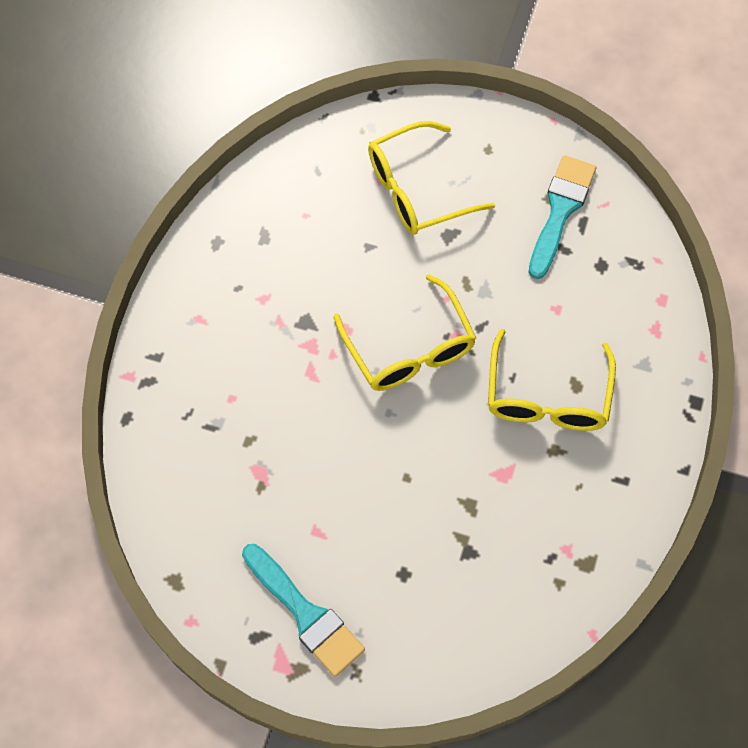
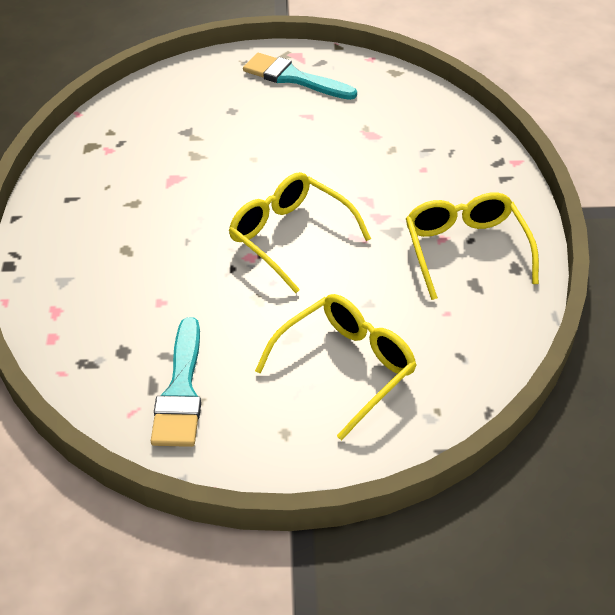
camera: 160 degrees right, 20 degrees down
yellow glasses [488,329,616,431] -> yellow glasses moved to [406,192,539,300]

